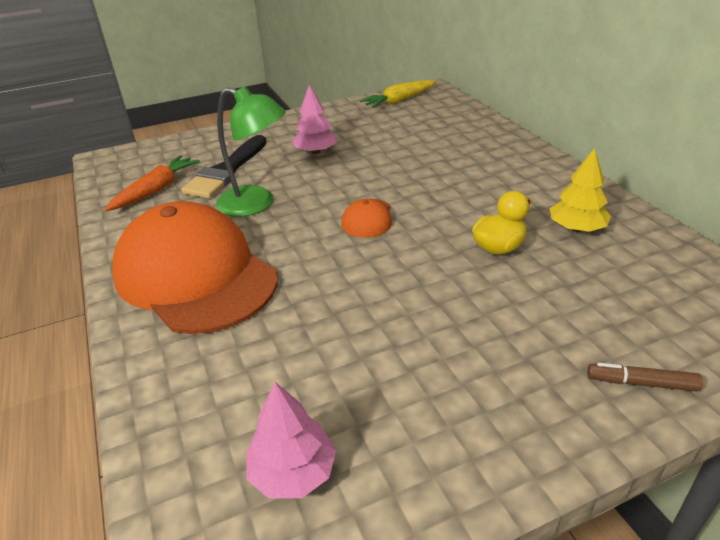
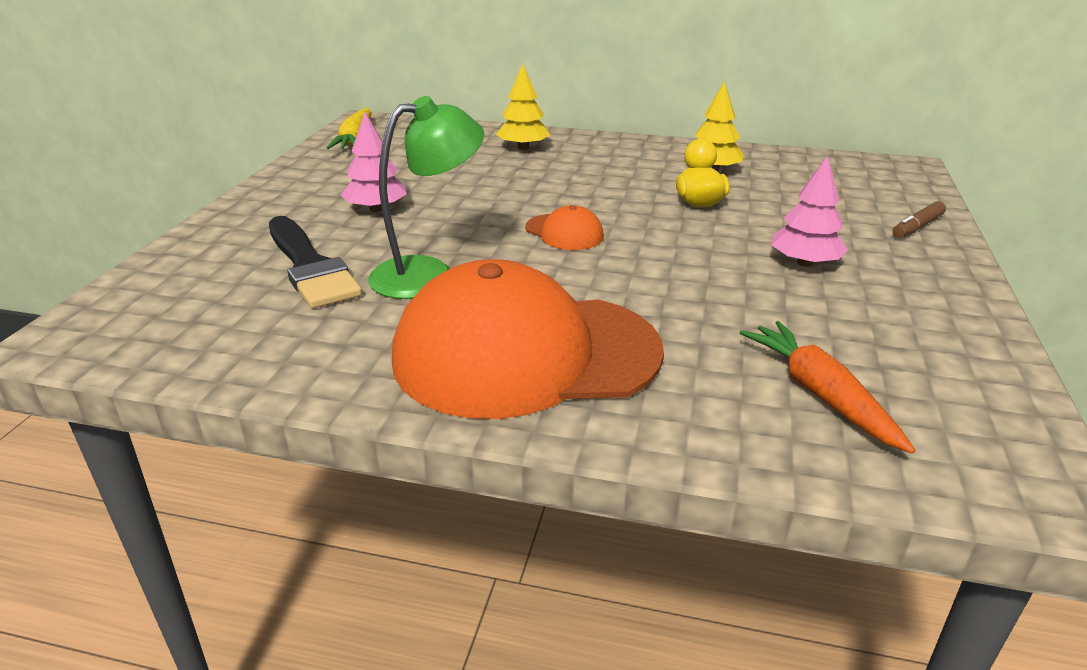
camera: 55 degrees left, 5 degrees down
orange carrot [105,155,200,211] -> orange carrot moved to [740,321,916,454]
pink tree [246,382,336,499] -> pink tree moved to [771,155,848,267]
none -> yellow tree [496,64,550,150]

